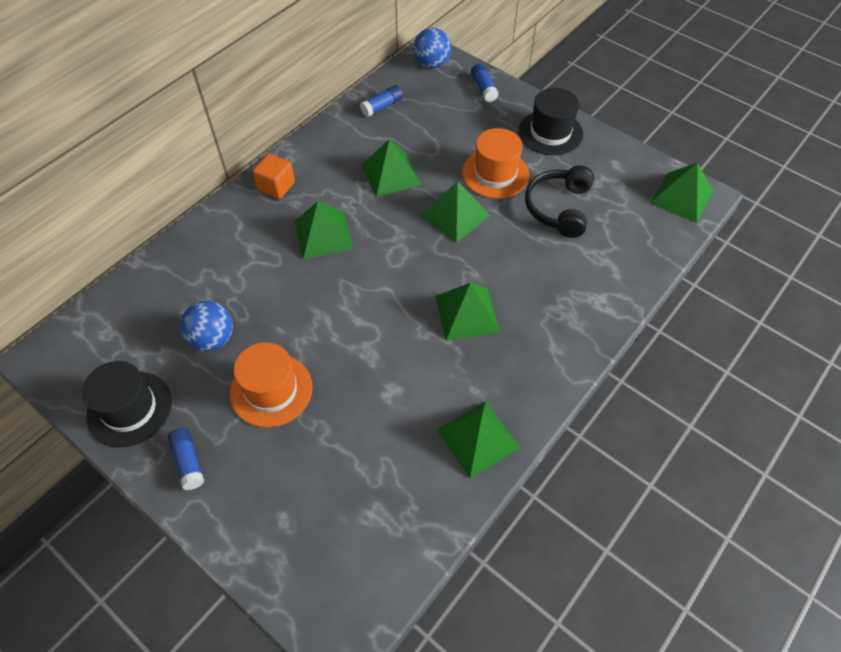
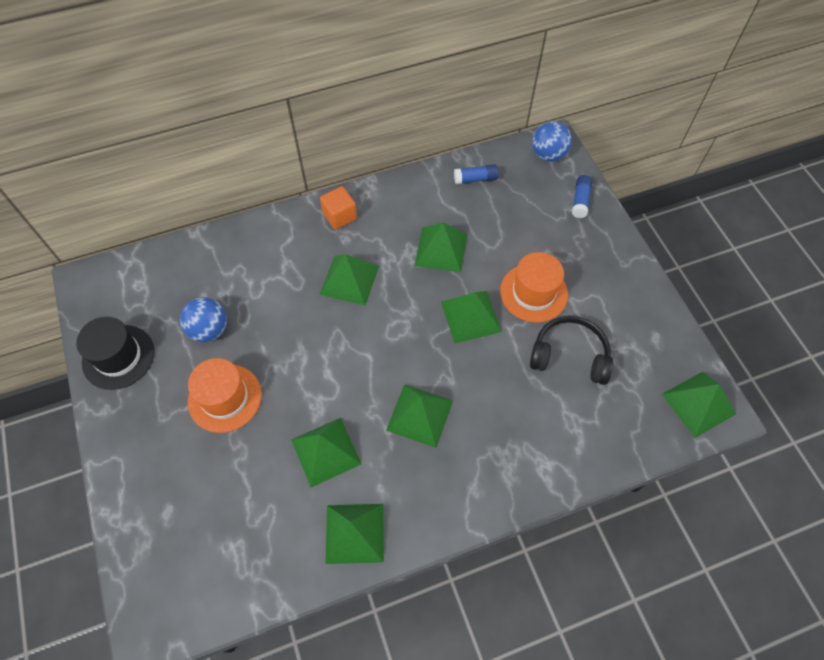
camera: 30 degrees right, 5 degrees up
blue glue stick [168,428,204,490] -> none
black hat [519,88,583,155] -> none
black headphones [525,165,594,238] -> black headphones turned 60 degrees clockwise [530,316,613,385]
none -> green pyramid [291,418,361,487]

